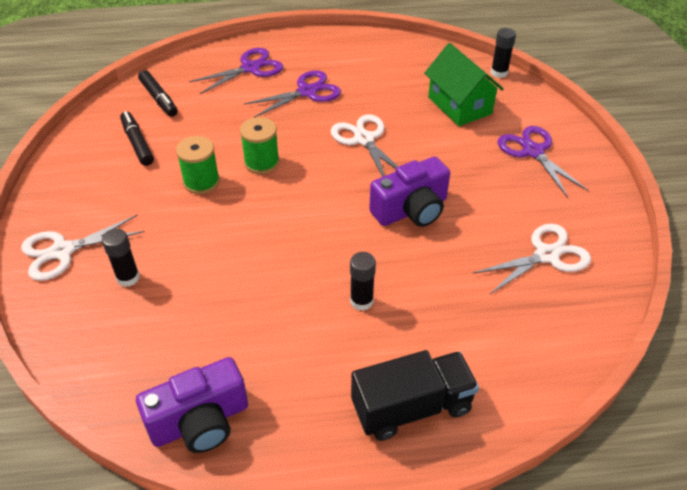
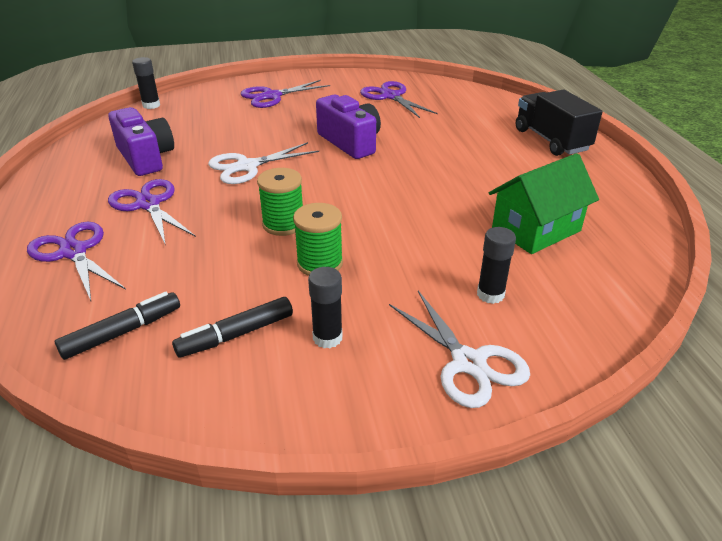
camera: 95 degrees left, 10 degrees down
purple camera [136,357,248,453] -> purple camera moved to [108,107,174,176]
black glue stick [350,252,376,311] -> black glue stick moved to [308,267,343,348]
green house [424,43,504,126] -> green house moved to [489,153,599,254]
white scissors [473,224,591,294] -> purple scissors [360,81,438,118]

